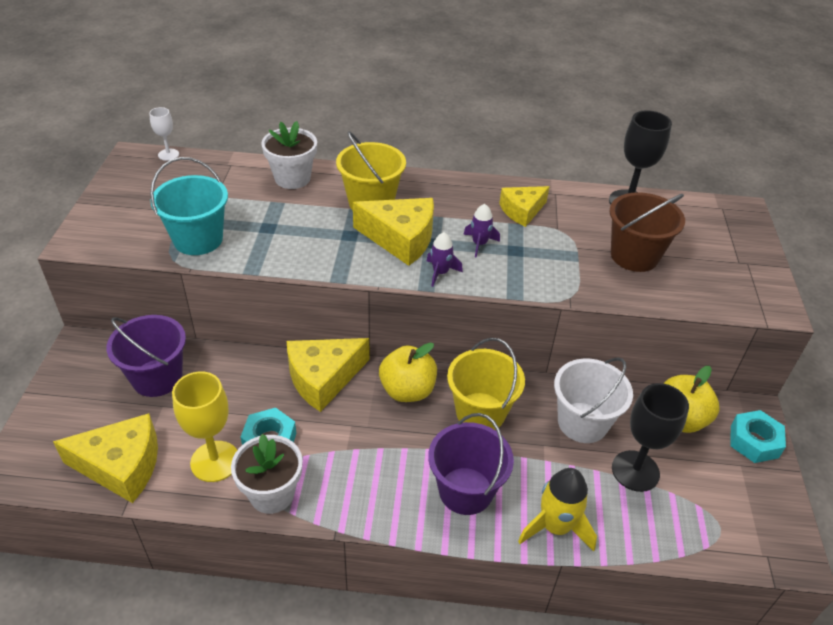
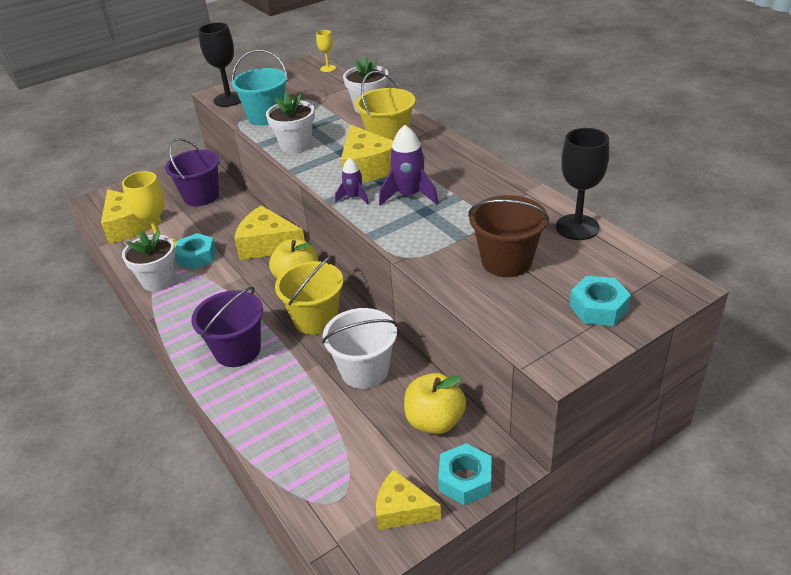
camera: 55 degrees right, 5 degrees down
white goblet [149,107,179,161] -> yellow goblet [316,30,336,72]
purple rocket [463,204,500,257] -> purple rocket [379,125,439,206], size x1.69
yellow cheese [499,186,549,227] -> yellow cheese moved to [376,470,441,530]
yellow rocket [518,468,597,552] -> none
black goblet [612,383,689,492] -> black goblet moved to [198,22,241,107]
none -> white flower pot [266,92,315,154]
none -> turquoise nut [569,276,631,326]

